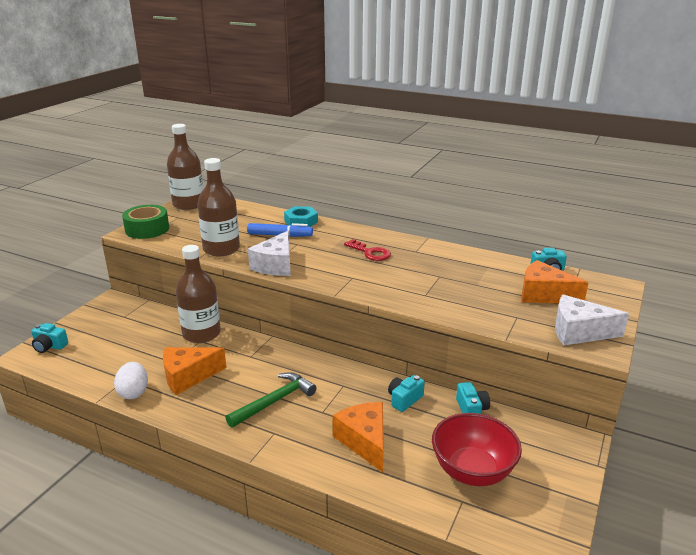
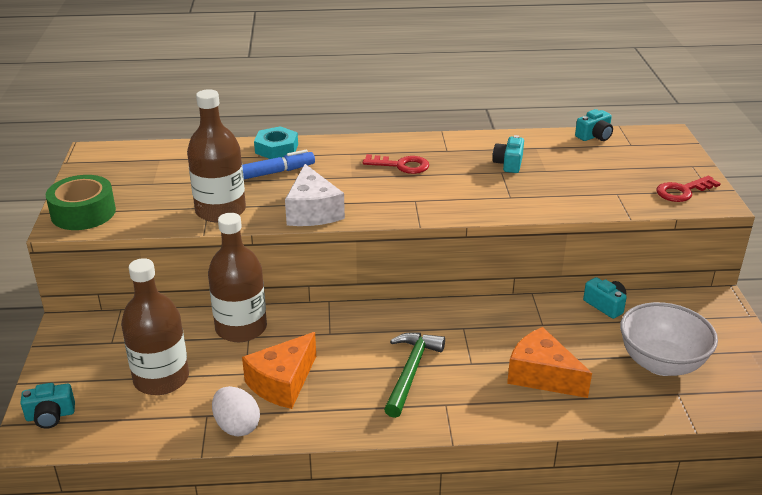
camera: 30 degrees left, 5 degrees up
brown bottle [167,124,203,210] -> brown bottle moved to [121,258,189,395]
turquoise camera [388,375,425,412] -> turquoise camera moved to [493,135,524,173]
red bowl [432,413,522,486] -> white bowl [620,302,718,376]
orange cheese [521,260,589,303] -> none
white cheese [555,294,629,345] -> red key [656,176,721,202]

